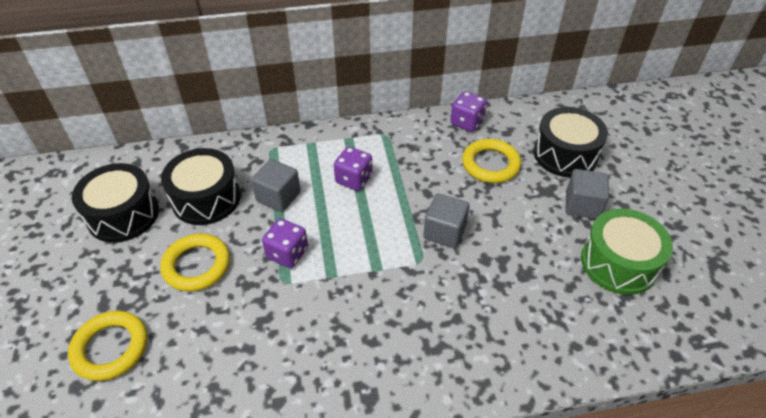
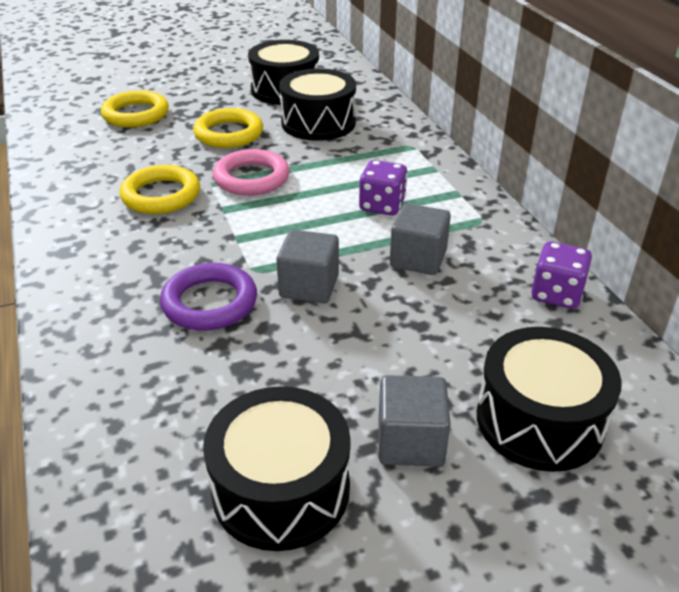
camera: 80 degrees right, 10 degrees down
grey cube [251,159,301,212] -> grey cube moved to [390,203,451,275]
purple dice [262,218,308,268] -> pink ring [213,149,290,196]
yellow ring [462,139,521,183] -> yellow ring moved to [120,165,200,214]
green drum [581,209,673,295] -> black drum [203,386,351,551]
none -> purple ring [160,263,257,331]

